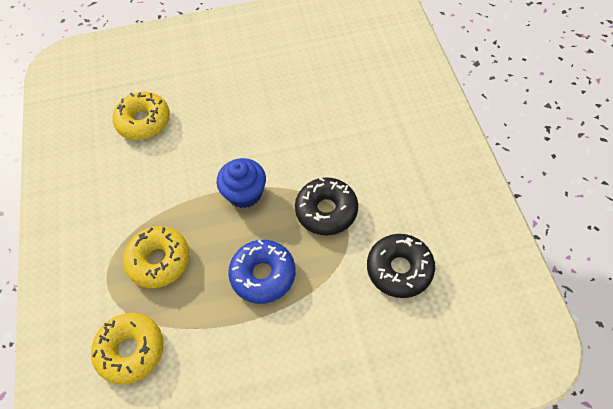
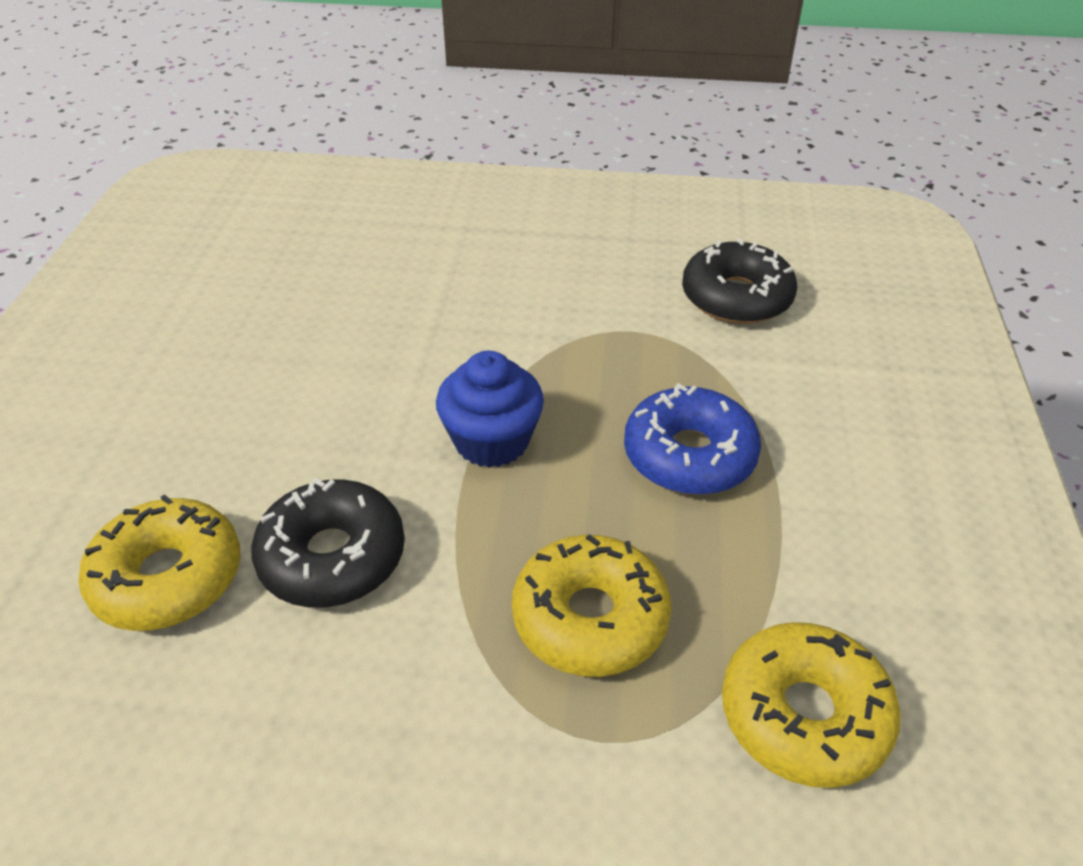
camera: 75 degrees left, 15 degrees down
black donut [295,177,358,235] -> black donut moved to [251,478,405,608]

